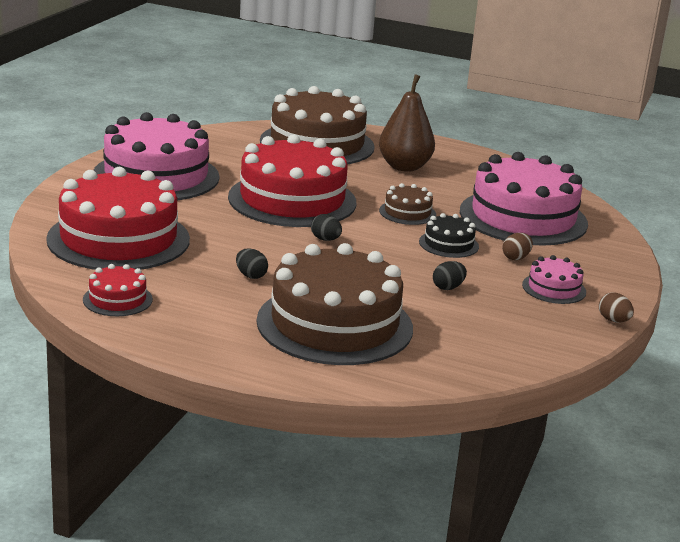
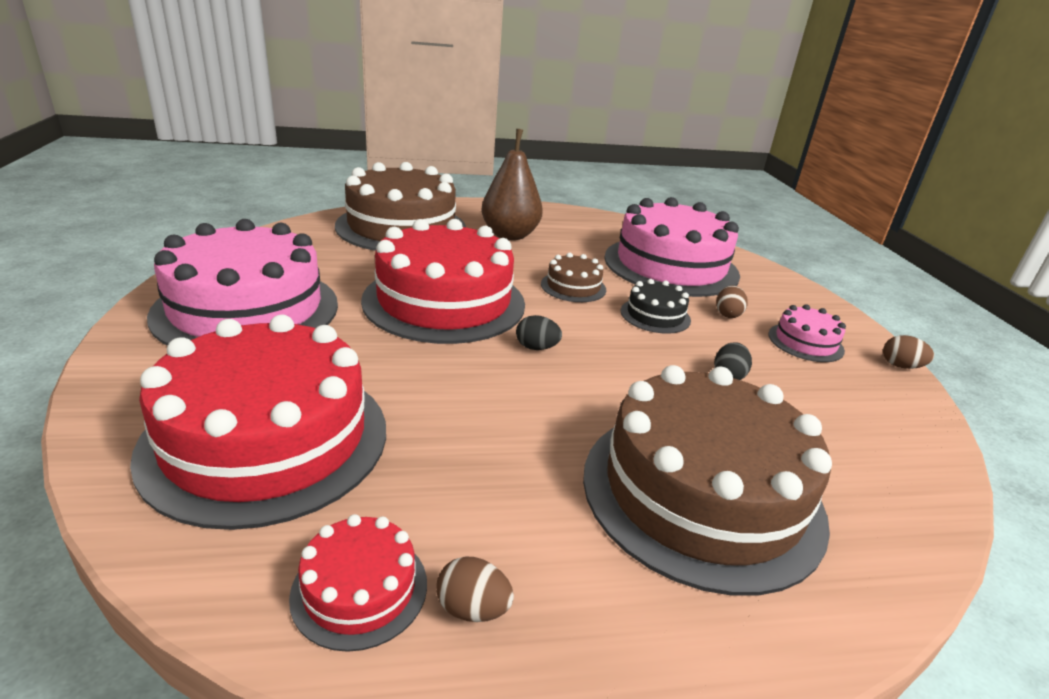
camera: 30 degrees left, 5 degrees up
black egg [236,248,268,279] -> none
none -> brown egg [436,557,514,622]

